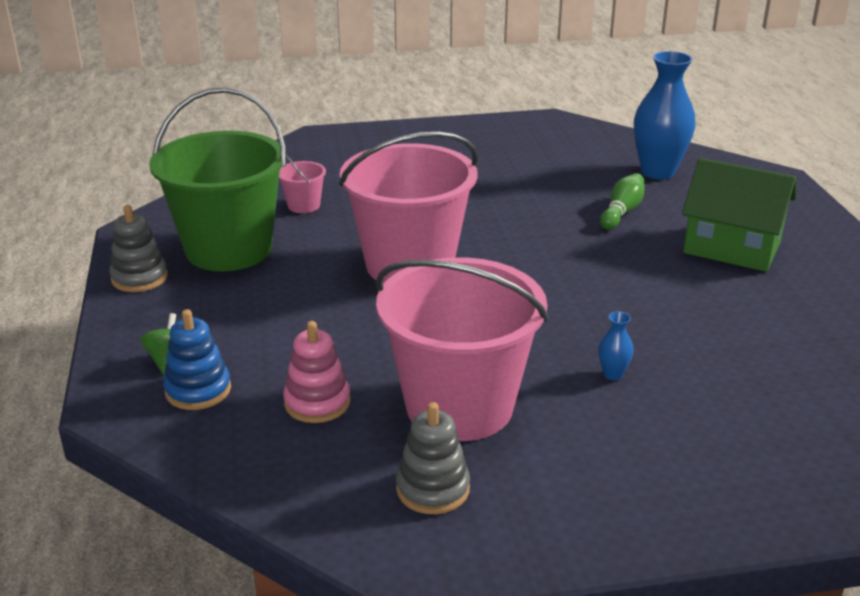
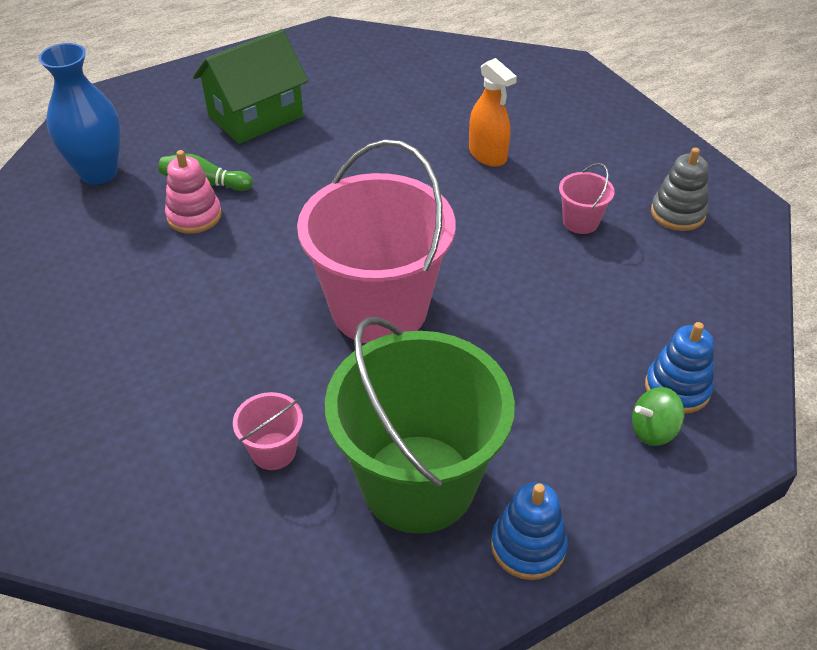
camera: 110 degrees left, 15 degrees up
grey stacking toy [109,205,168,292] -> blue stacking toy [491,482,568,580]
pink stacking toy [283,321,351,423] -> pink stacking toy moved to [165,150,222,234]
pink bucket [375,257,549,441] -> pink bucket [559,163,615,234], size x0.41
blue vase [598,311,634,380] -> orange spray bottle [469,58,517,167]
green house [682,158,796,272] -> green house turned 45 degrees clockwise [193,29,308,144]

